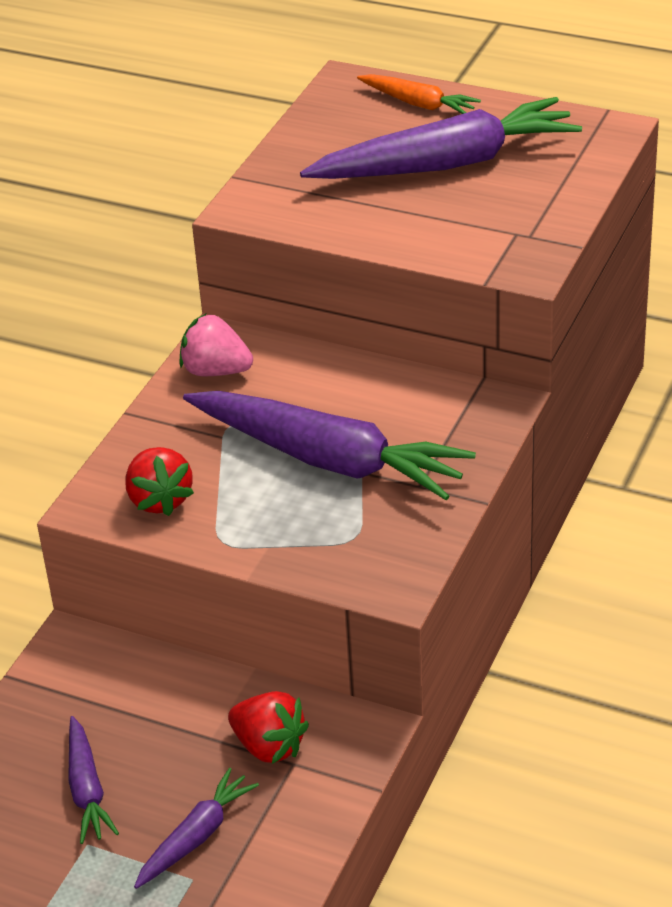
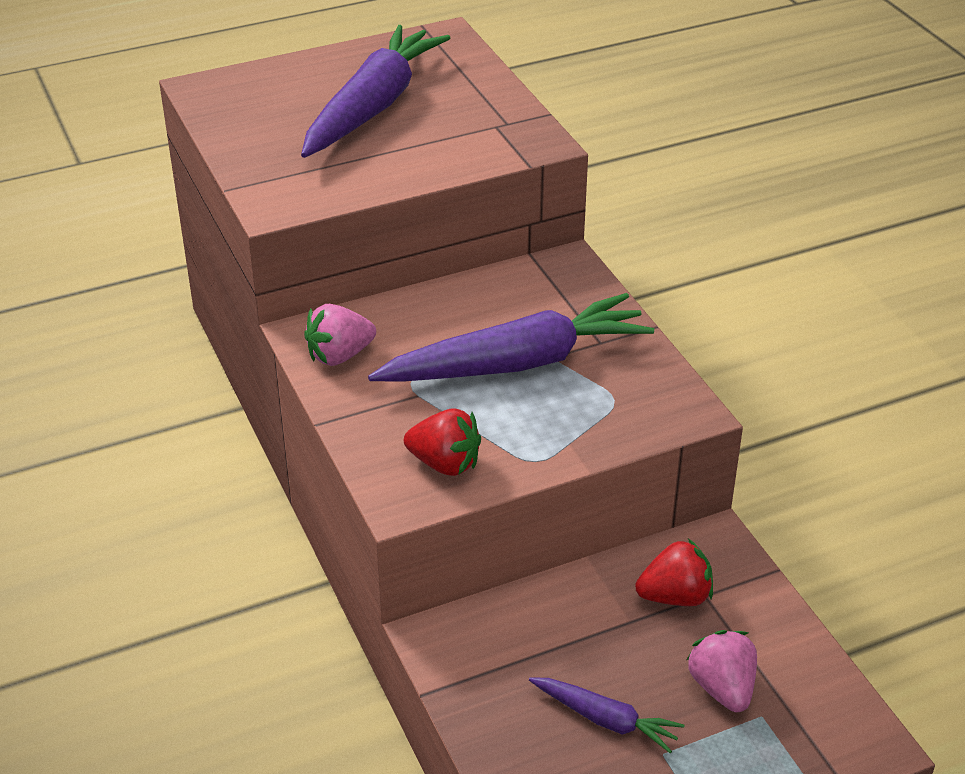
camera: 50 degrees left, 0 degrees up
purple carrot [134,768,259,889] -> pink strawberry [687,630,757,712]
orange carrot [357,74,481,114] -> none

